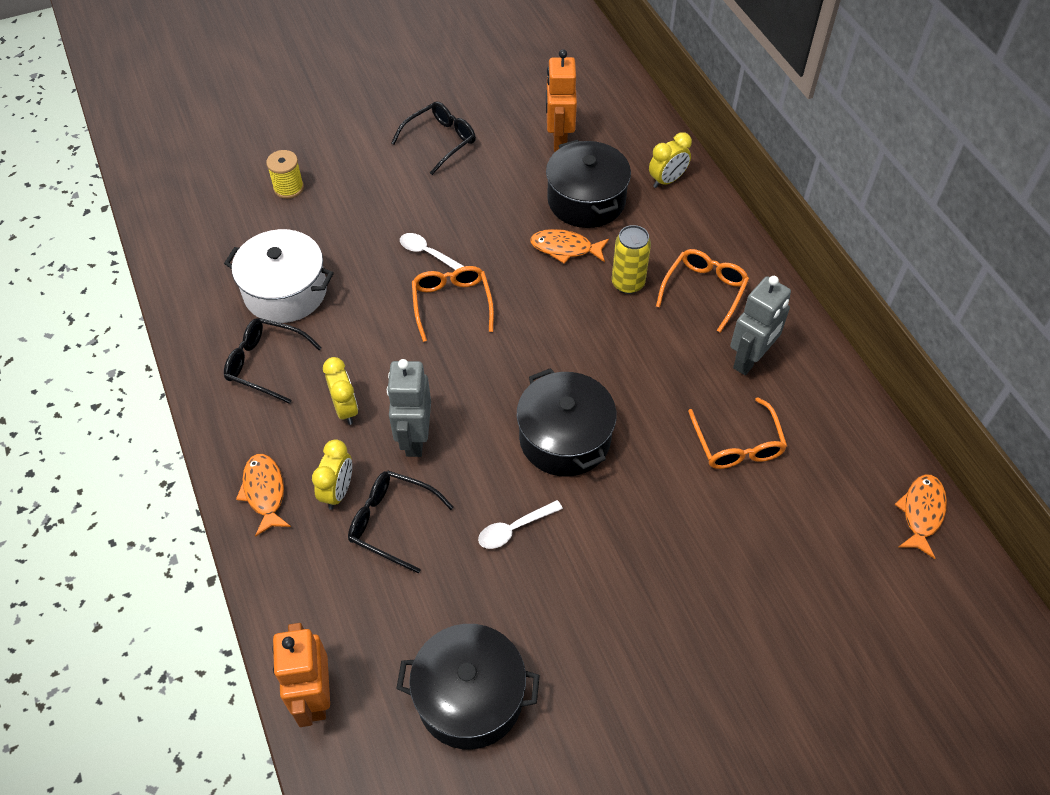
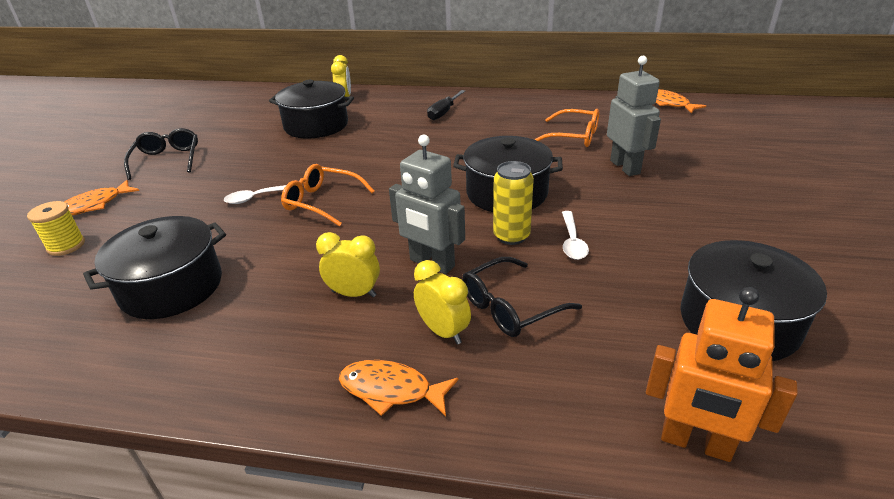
camera: 55 degrees left, 20 degrees down
white pot [224,229,334,323] -> black pot [83,216,226,319]
black glasses [224,318,322,404] -> none
orange fish [530,229,609,264] -> orange fish moved to [64,180,139,216]
orange robot [546,49,577,152] -> none
yellow can [612,225,651,294] -> yellow can moved to [493,161,534,245]
orange glasses [656,249,749,333] -> black screwdriver [427,90,465,120]
grey robot [730,276,791,375] -> grey robot moved to [607,56,661,176]

